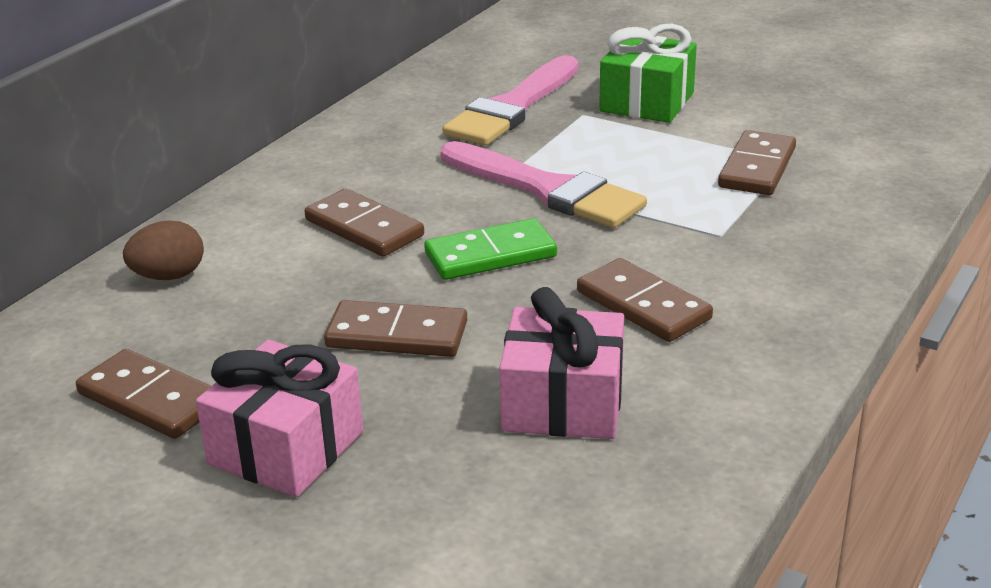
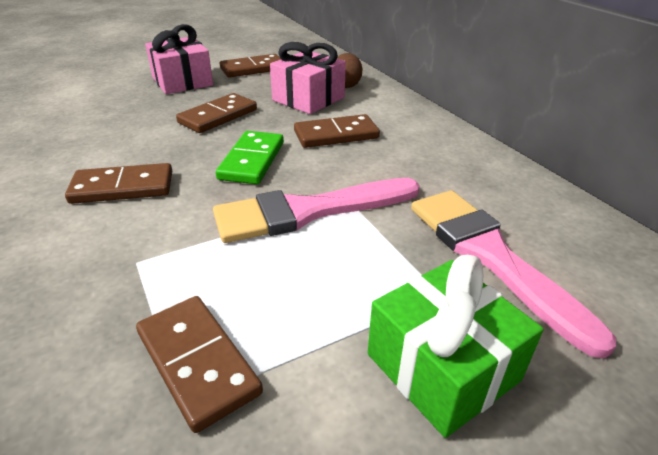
camera: 120 degrees right, 5 degrees up
pink gift [499,287,624,439] -> pink gift moved to [270,42,346,114]

